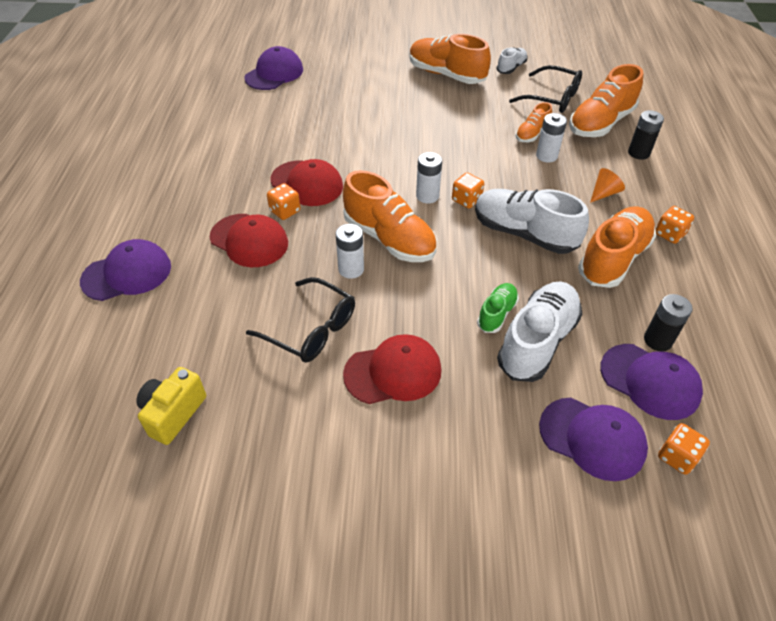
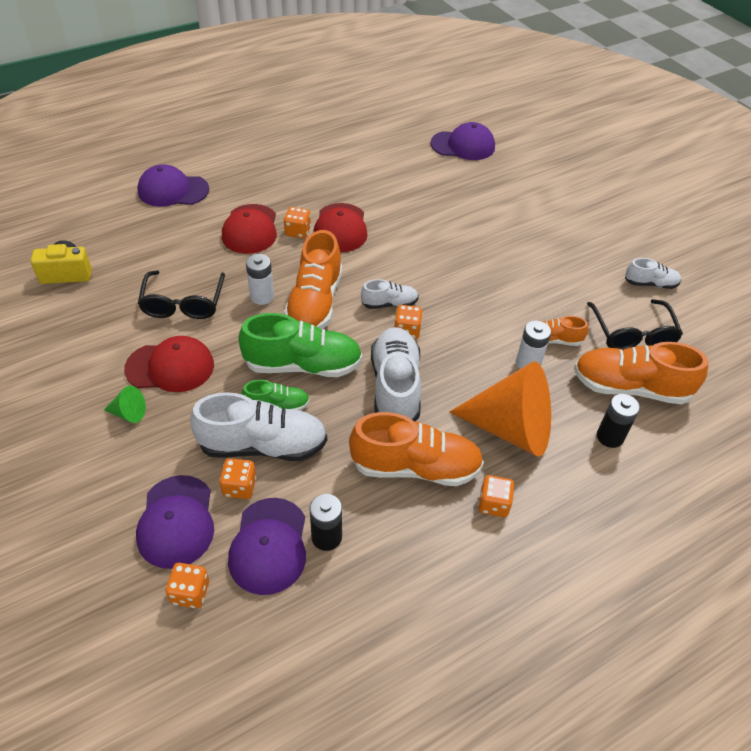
camera: 55 degrees right, 0 degrees up
purple cap [80,239,171,301] -> purple cap turned 150 degrees clockwise [137,164,209,207]
red cap [343,334,442,404] -> red cap turned 45 degrees counterclockwise [124,336,214,392]
orange shoe [409,34,491,84] -> none
white battery [416,152,442,204] -> white shoe [361,279,419,309]
orange cone [590,168,625,203] -> orange cone [450,361,551,457], size x2.47
none -> green cone [104,386,146,423]
none -> orange dice [219,458,257,499]
none -> green shoe [238,313,362,377]

